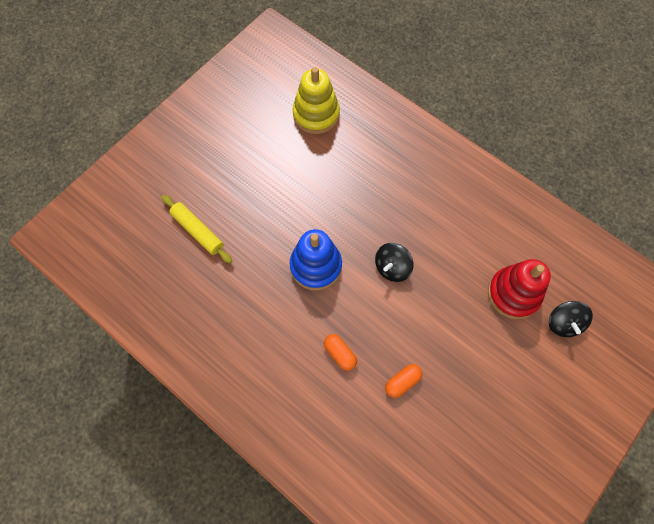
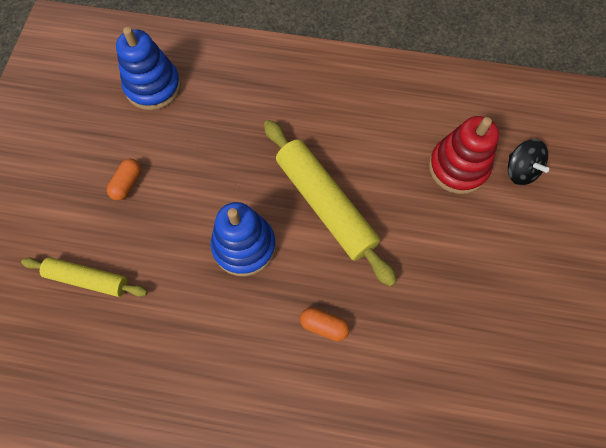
camera: 30 degrees left, 0 degrees up
yellow stacking toy [293,67,340,134] -> blue stacking toy [116,27,181,110]
black spinning top [375,243,413,282] -> yellow rolling pin [264,120,397,287]
orange capsule [385,364,422,398] -> orange capsule moved to [107,159,141,201]

